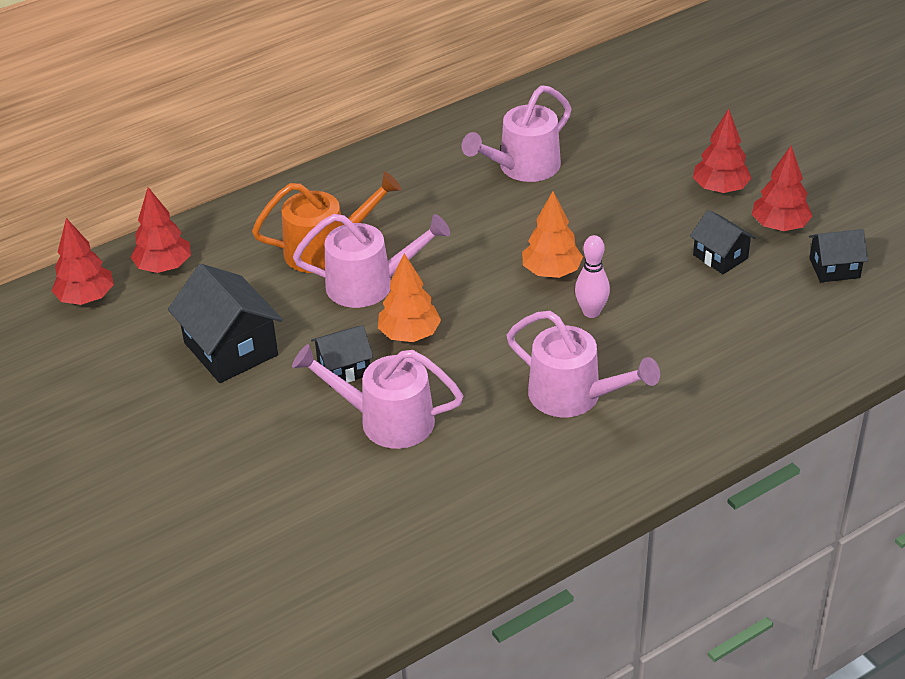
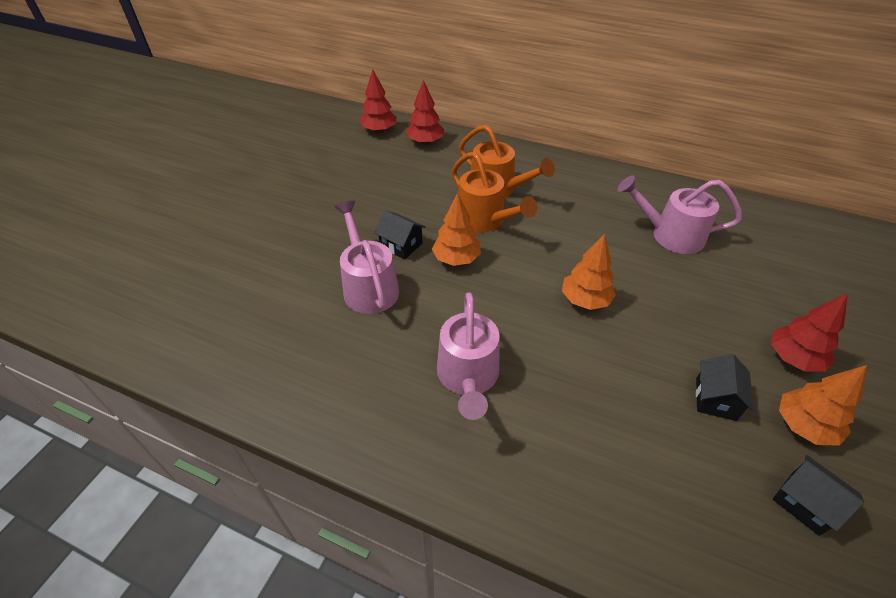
camera: 55 degrees right, 5 degrees up
black house [168,264,283,383] -> none
pink watering can [293,214,450,308] -> orange watering can [452,152,537,232]
pink bowling pin [575,235,610,318] -> none
red tree [752,146,812,231] -> orange tree [779,365,867,446]

